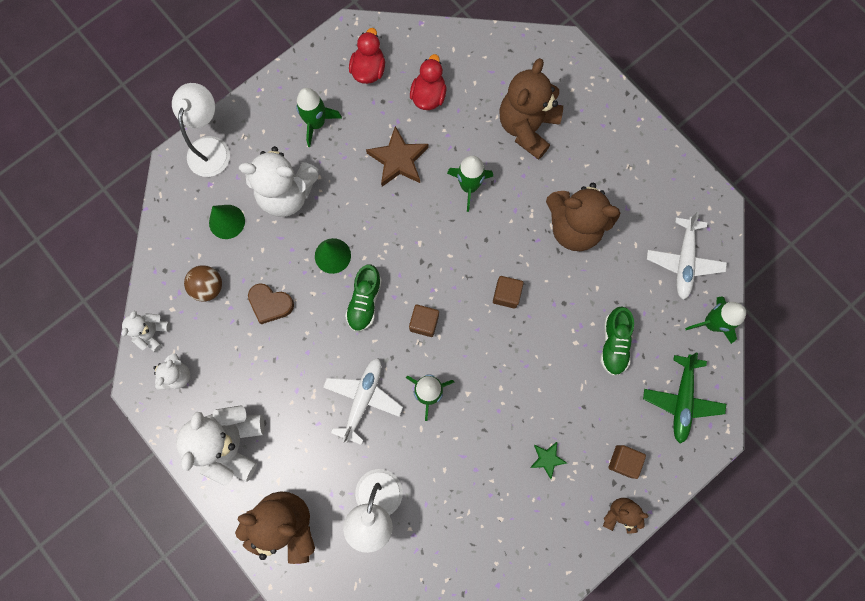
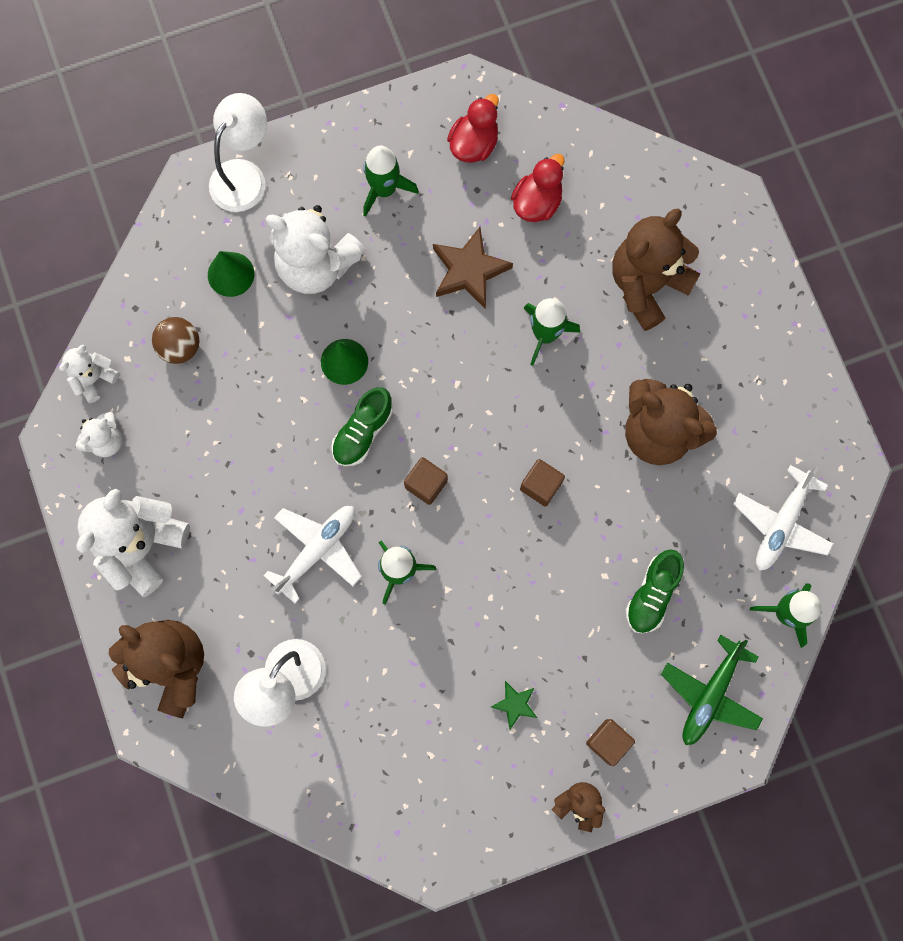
camera: 20 degrees right, 0 degrees up
brown heart [248,283,294,324] -> none

